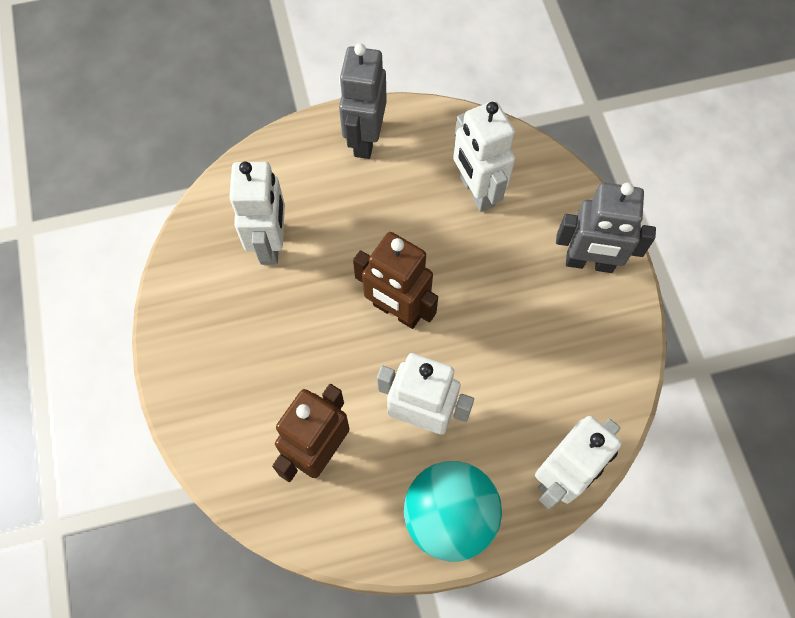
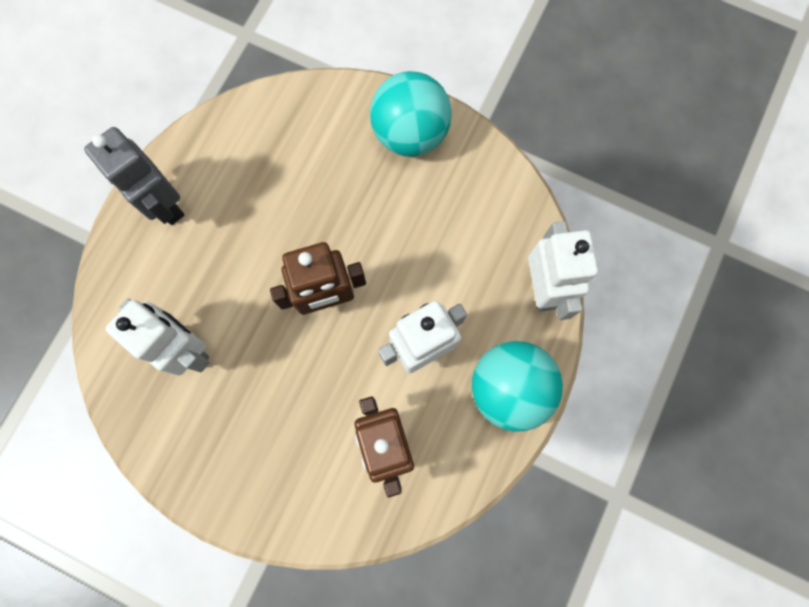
camera: 50 degrees left, 10 degrees up
white robot [453,101,515,212] -> none
grey robot [556,182,656,273] -> turquoise ball [370,71,452,157]

